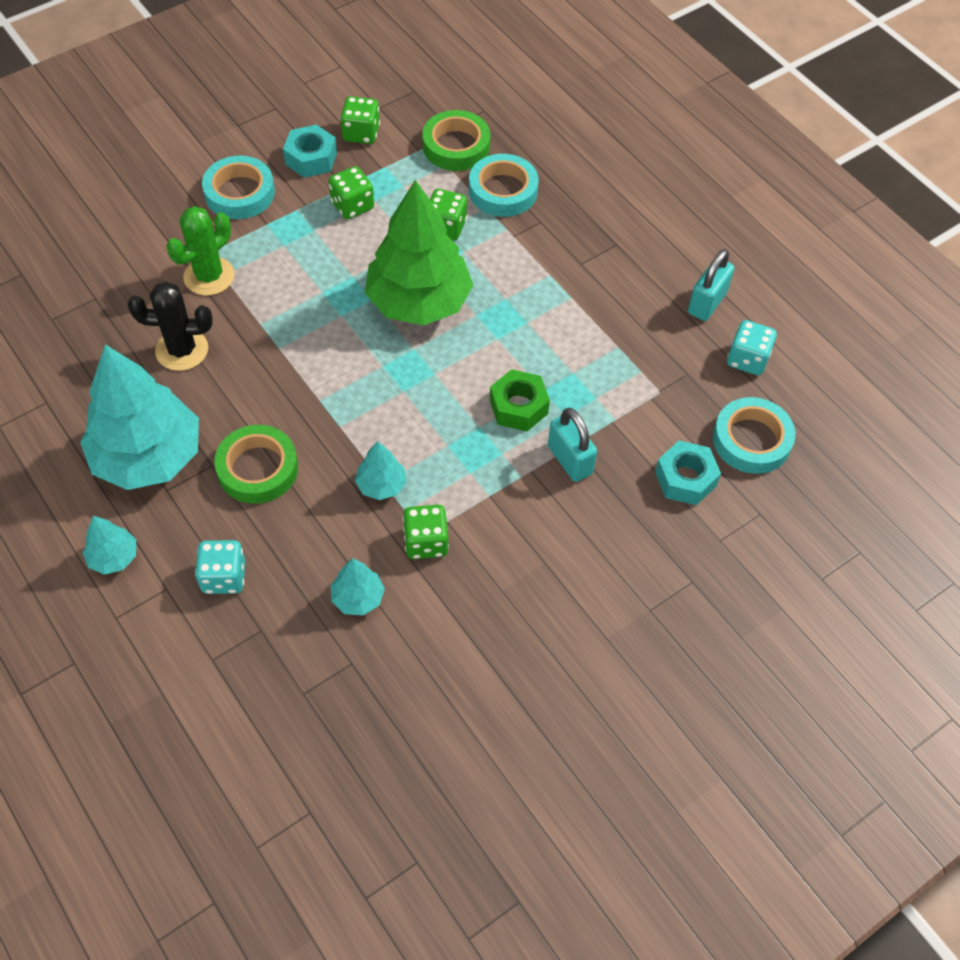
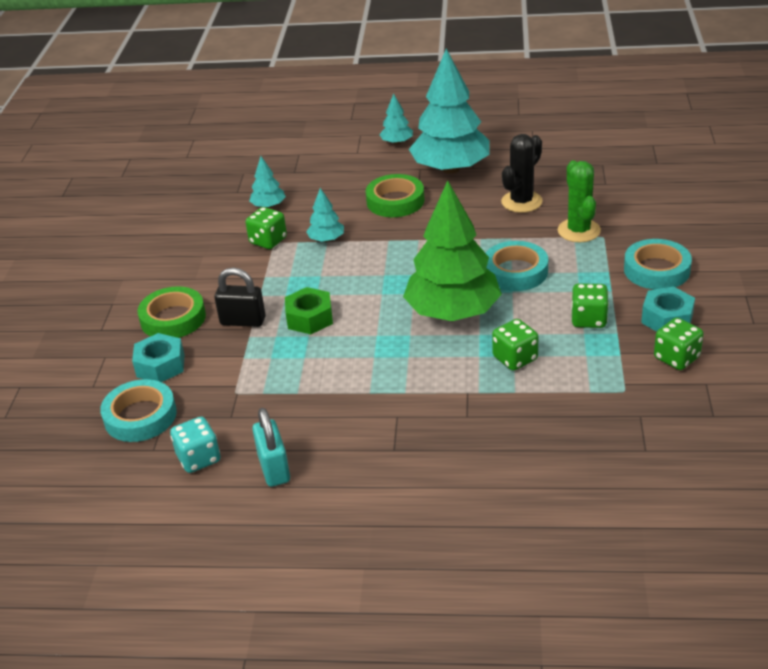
camera: 135 degrees right, 20 degrees down
turquoise dice [195,540,245,594] -> none
green tape [422,110,490,171] -> green tape moved to [137,286,206,338]
turquoise tape [469,154,539,217] -> turquoise tape moved to [486,241,548,291]
turquoise padlock [548,408,597,482] -> black padlock [214,268,266,327]

